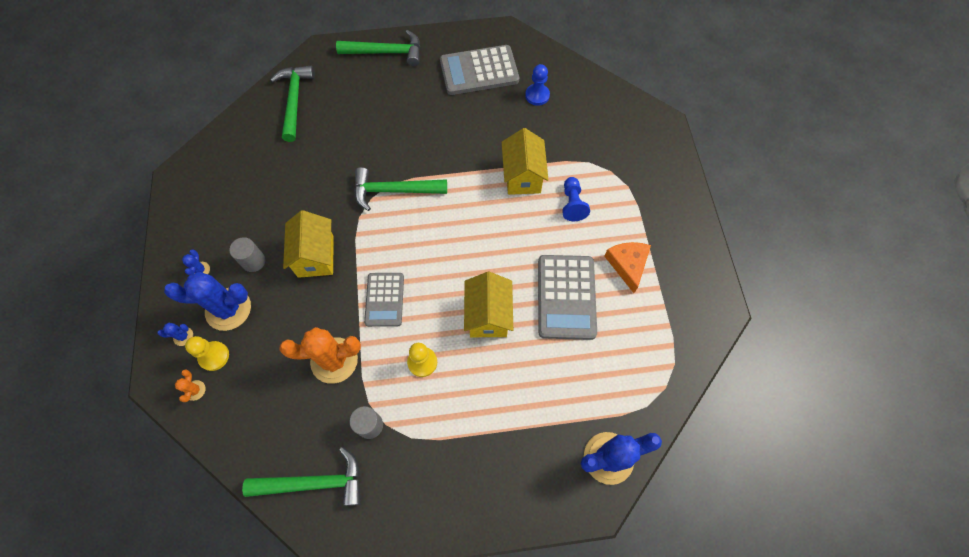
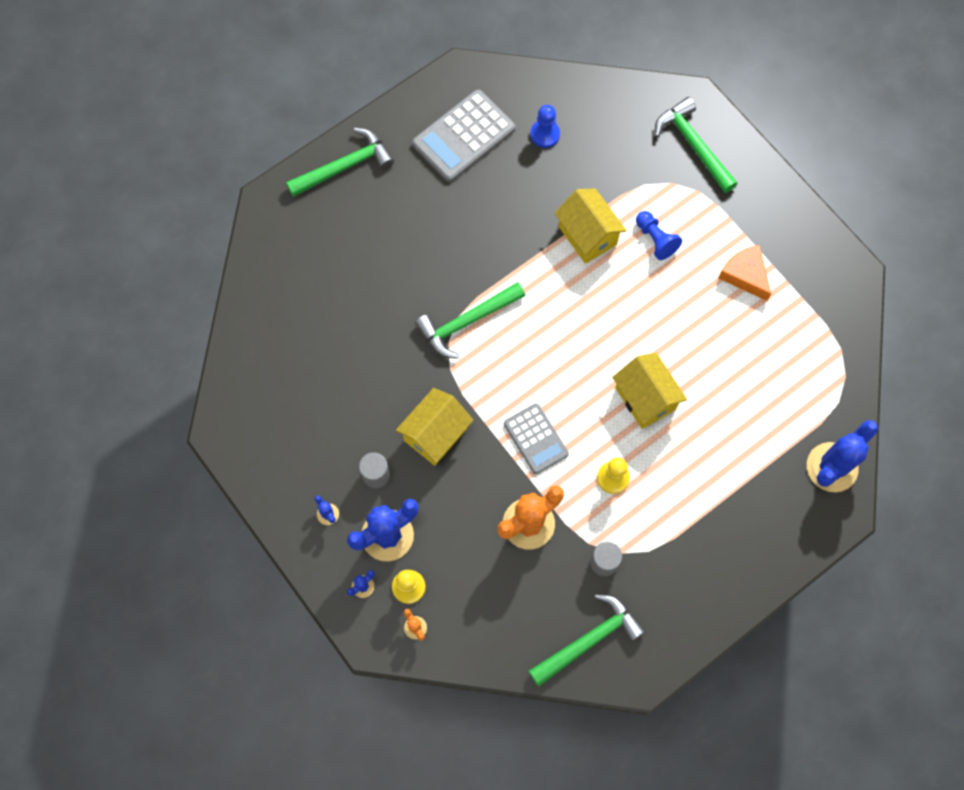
camera: 30 degrees left, 5 degrees up
green hammer [270,66,315,142] -> green hammer moved to [655,97,737,193]
yellow house [283,210,334,278] -> yellow house turned 75 degrees clockwise [396,388,473,466]
grey calculator [538,255,597,340] -> none

